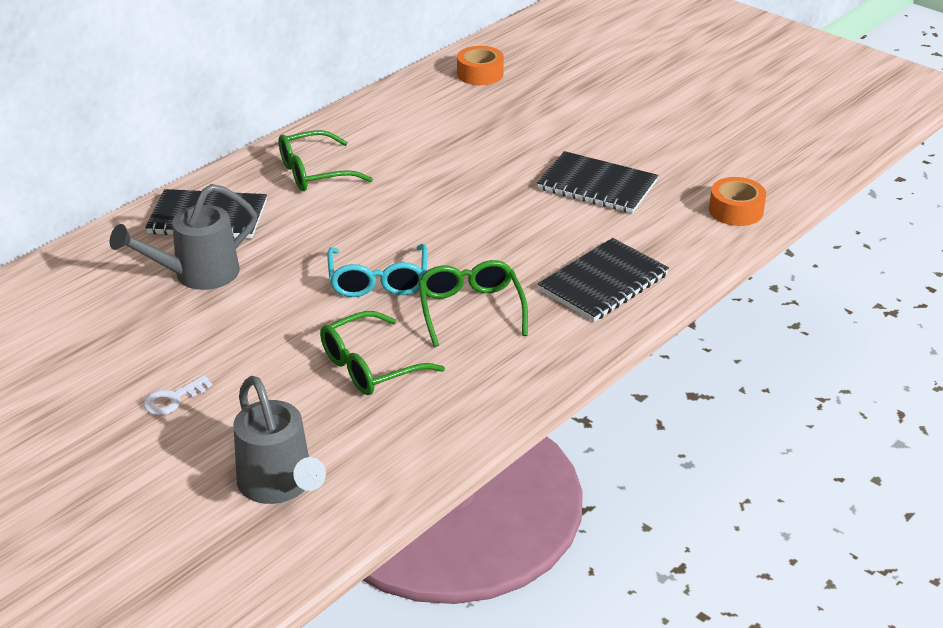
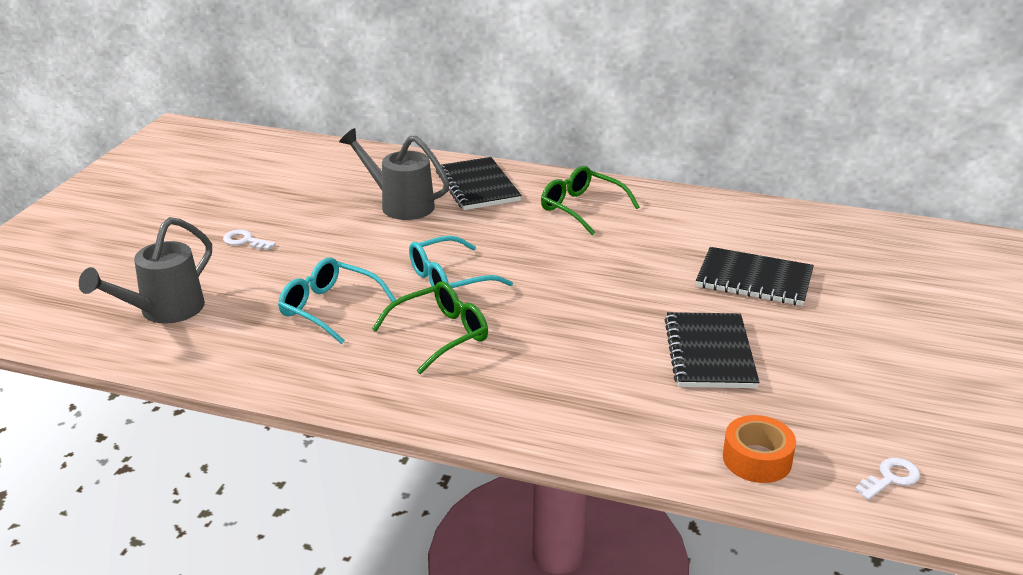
camera: 65 degrees right, 5 degrees down
green glasses [320,311,445,395] -> turquoise glasses [278,257,396,344]
orange tape [457,46,504,85] -> none
black notebook [538,238,669,322] -> black notebook moved to [696,247,814,306]
none -> white key [855,458,920,500]

